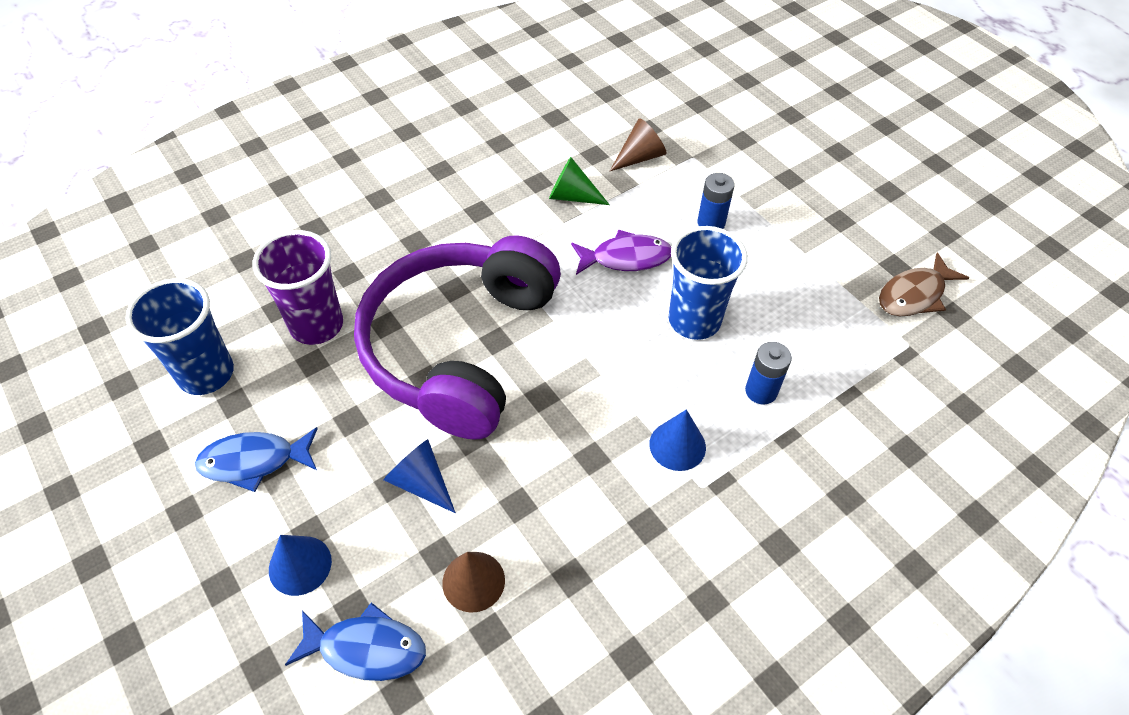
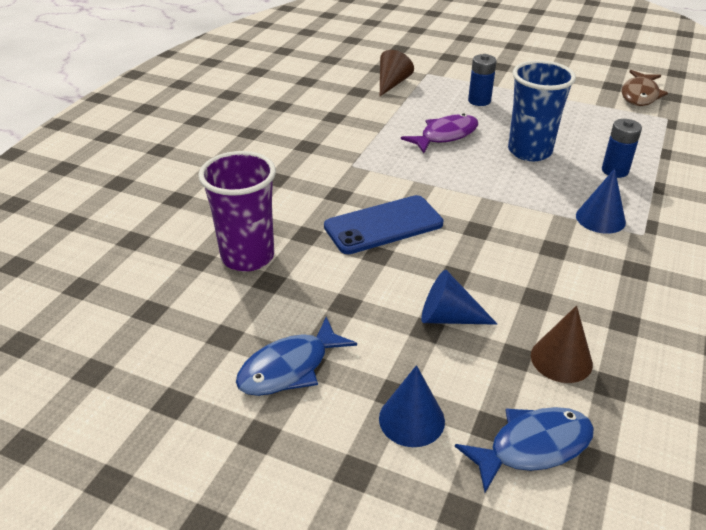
camera: 30 degrees left, 15 degrees down
blue cup [125,278,234,395] -> none
purple headphones [354,235,561,440] -> blue phone [324,195,444,254]
green cone [549,157,610,205] -> none

